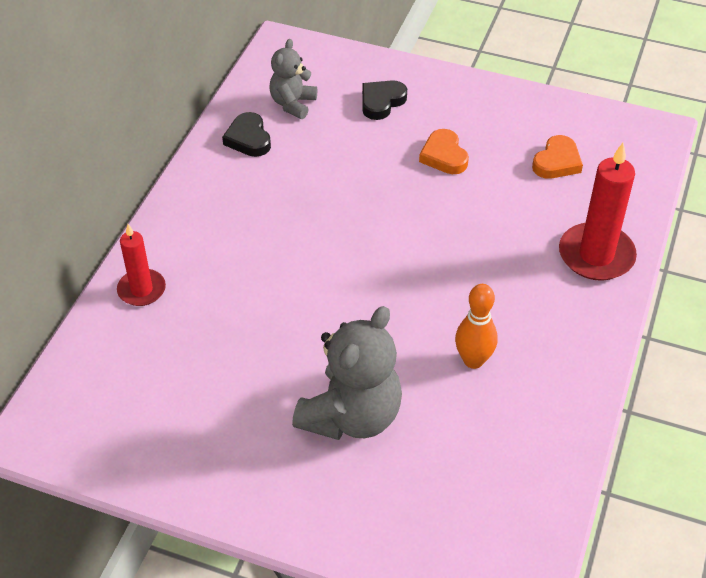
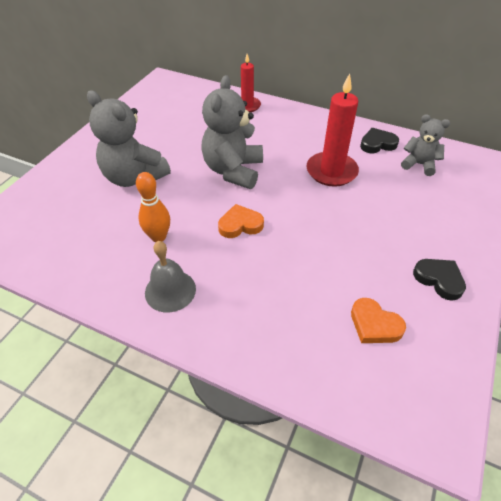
camera: 95 degrees right, 0 degrees up
black heart [362,80,407,120] -> black heart moved to [413,259,466,301]
orange heart [419,129,469,174] -> orange heart moved to [218,204,264,238]
red candle [559,143,637,281] -> red candle moved to [307,74,359,187]
none -> grey bell [145,241,196,313]
none -> grey teddy bear [201,75,263,189]

